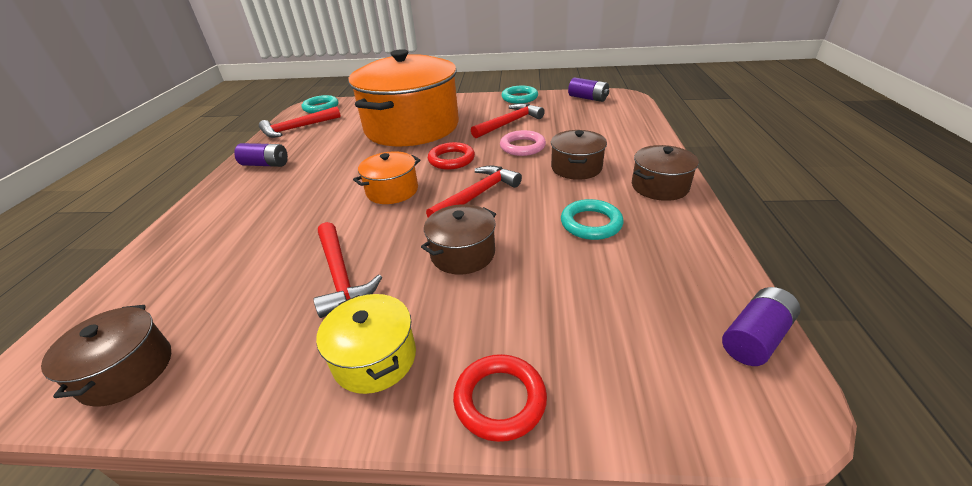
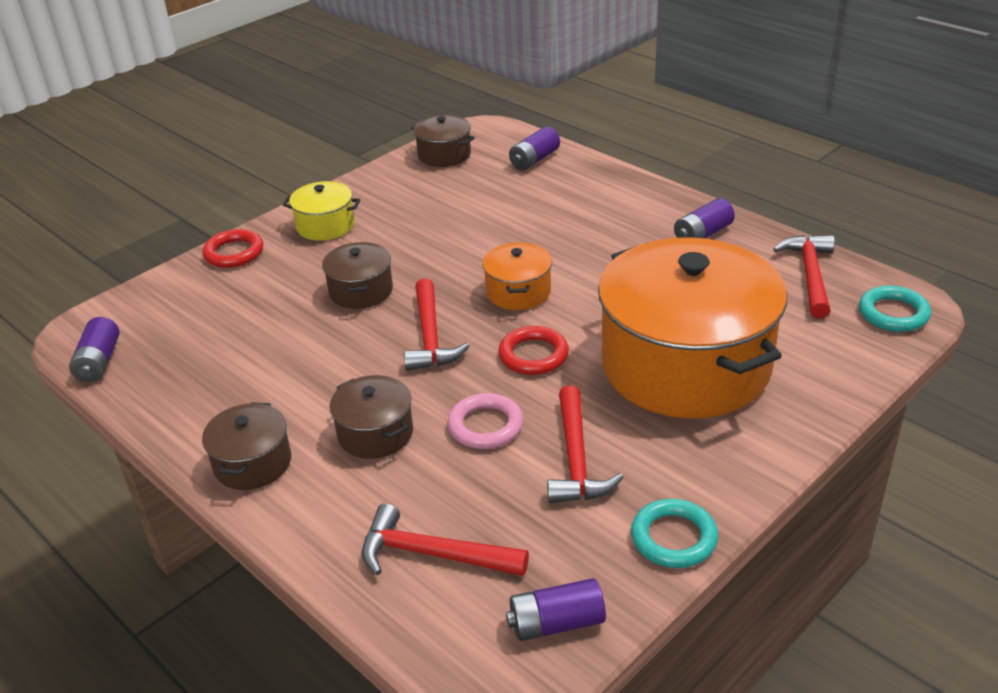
camera: 130 degrees right, 0 degrees up
red hammer [313,222,382,318] -> red hammer moved to [362,504,529,576]
turquoise ring [561,199,624,240] -> none
none -> purple battery [509,127,560,170]

